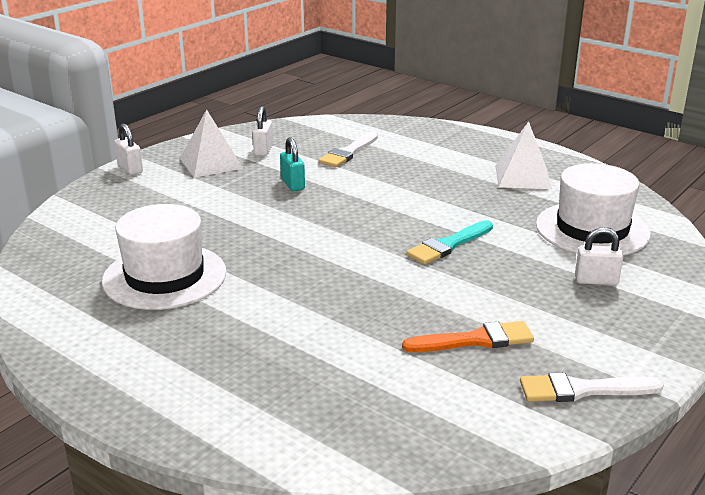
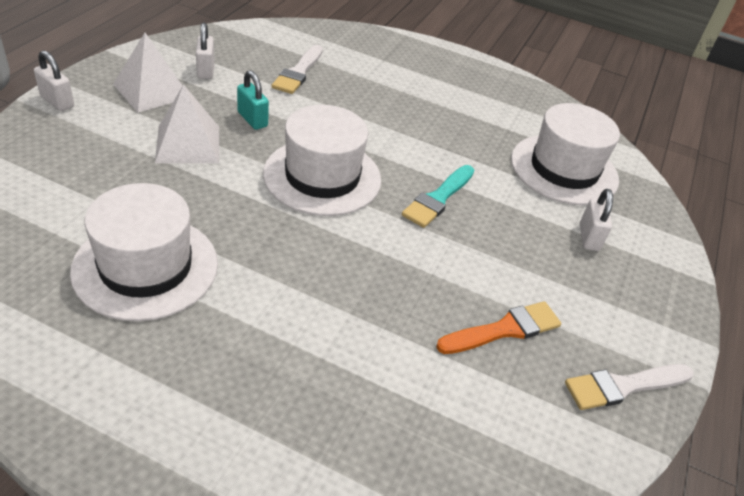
camera: 20 degrees left, 15 degrees up
white pyramid [495,122,552,189] -> white pyramid moved to [155,84,219,163]
white padlock [575,227,624,285] -> white padlock turned 75 degrees counterclockwise [580,189,613,251]
none -> white hat [263,105,381,216]

